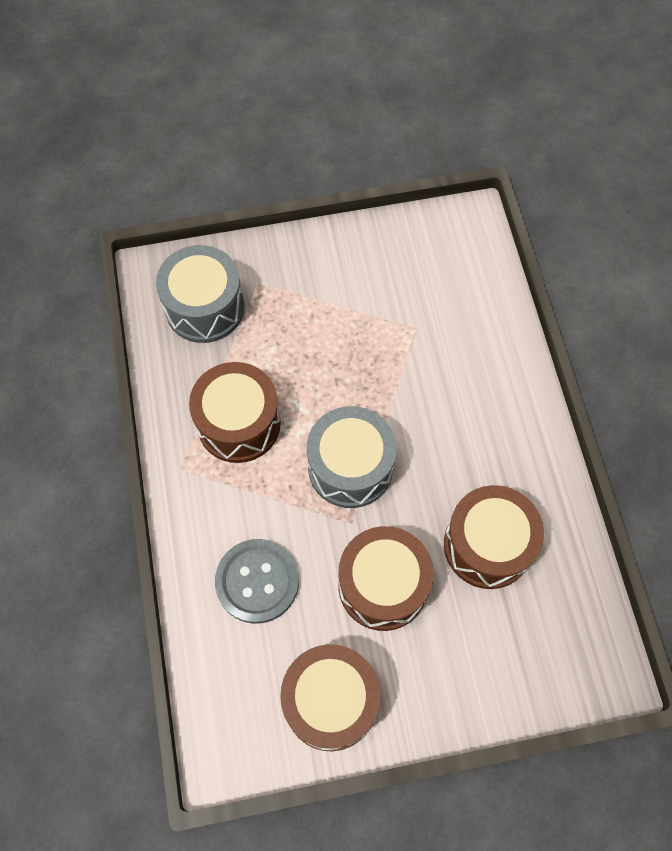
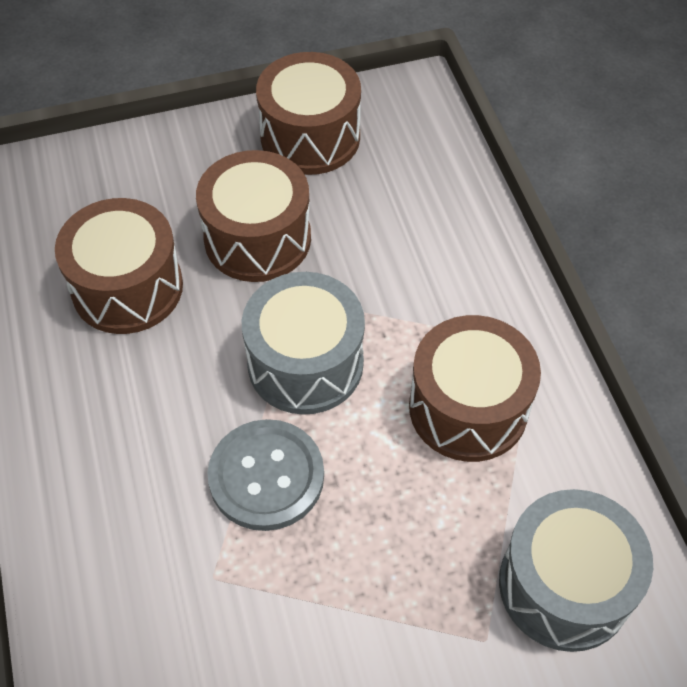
camera: 175 degrees right, 10 degrees down
grey button [215,539,299,624] -> grey button moved to [208,419,324,531]

